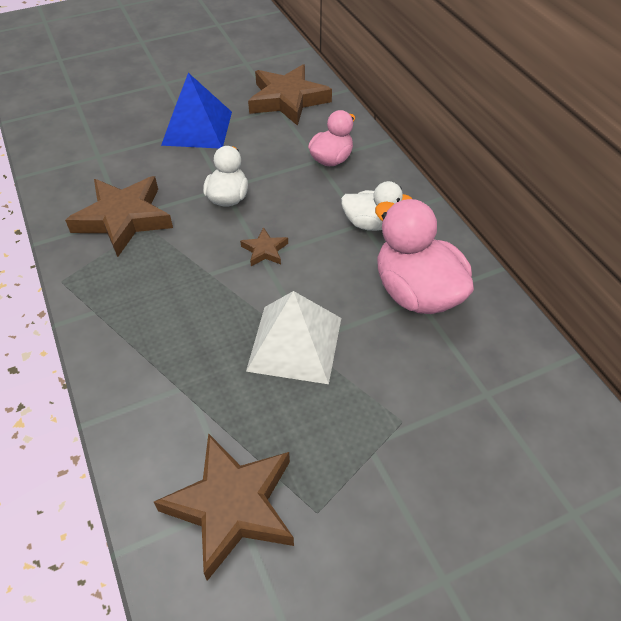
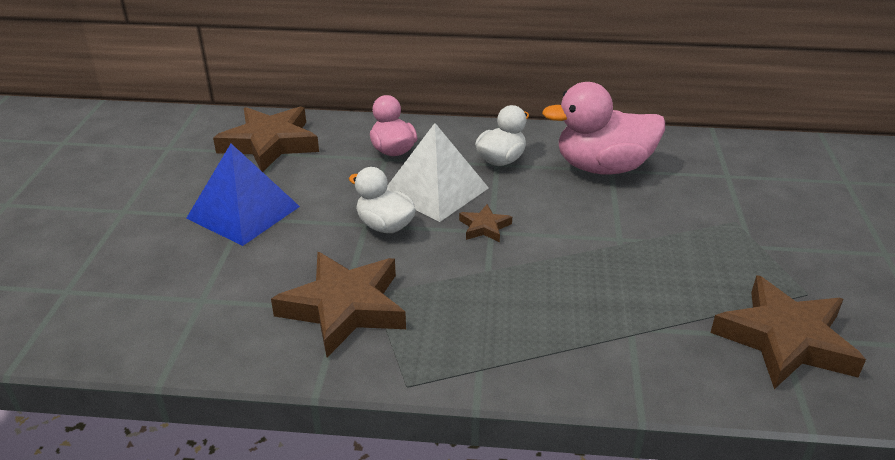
camera: 60 degrees left, 15 degrees down
white pyramid [246,291,341,384] -> white pyramid moved to [386,123,489,222]

